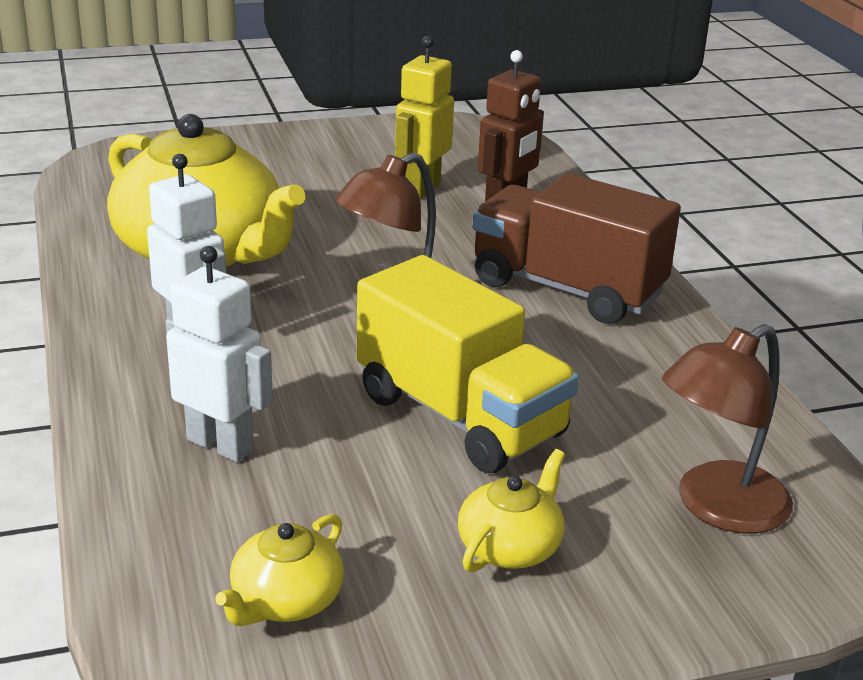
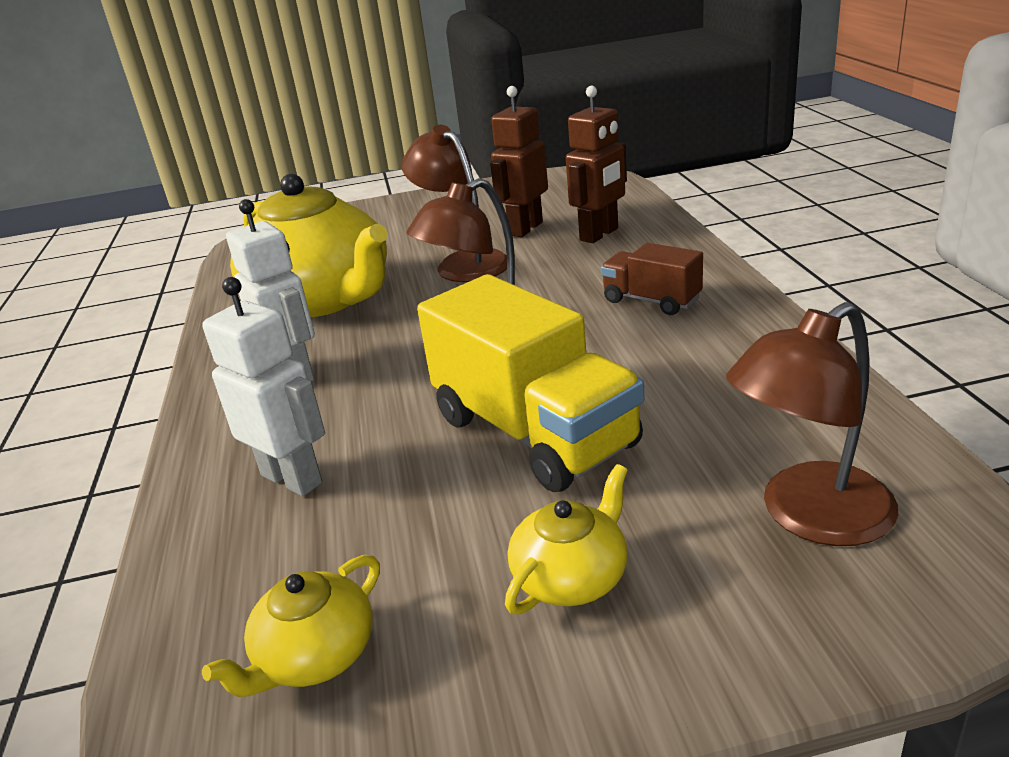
camera: 10 degrees right, 0 degrees up
yellow robot [395,36,454,199] -> brown robot [490,86,548,237]
brown truck [472,173,681,324] -> brown truck [601,243,703,315], size x0.53
none -> brown lamp [402,125,507,282]

